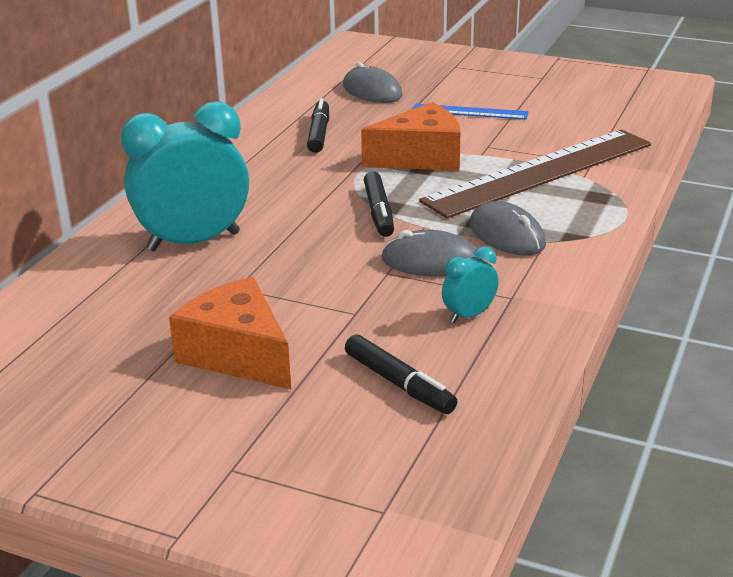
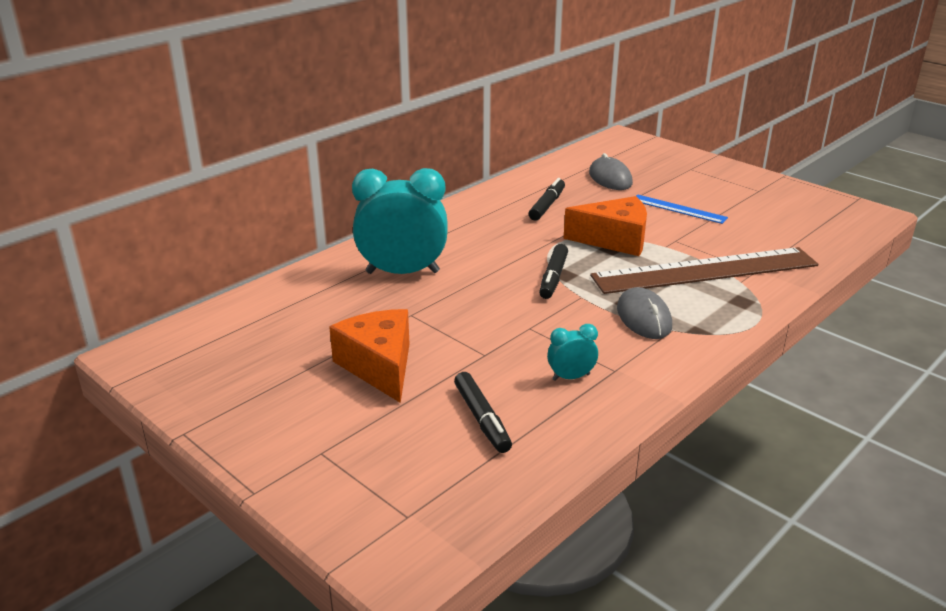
camera: 20 degrees right, 0 degrees up
grey mouse [381,230,481,277] -> none

